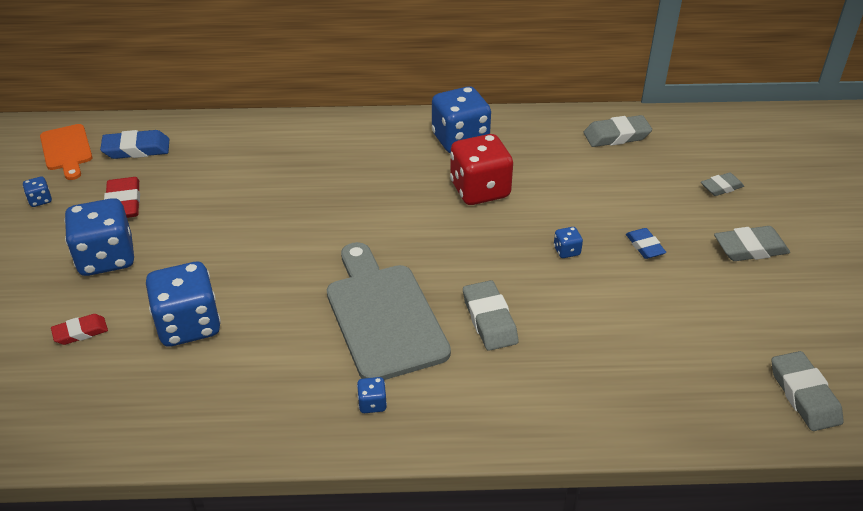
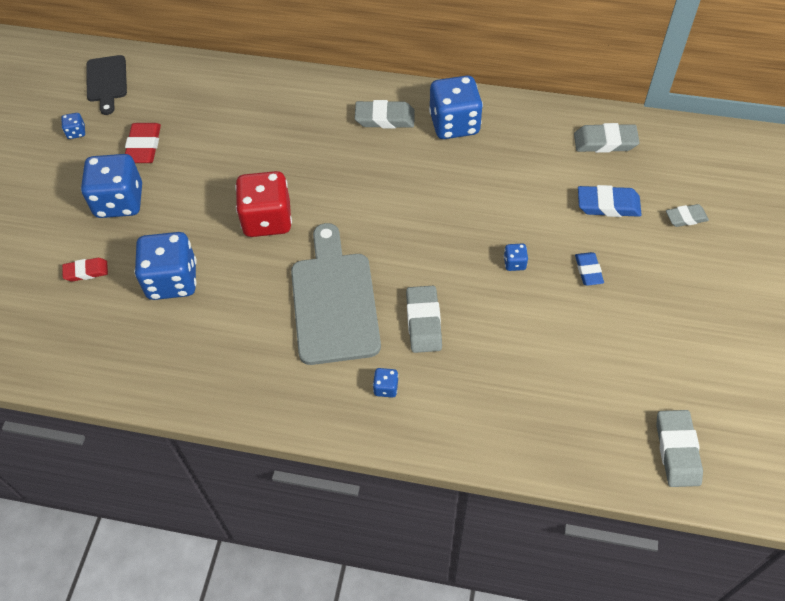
camera: 15 degrees right, 15 degrees up
orange cutting board [40,124,92,180] -> black cutting board [87,55,127,115]
blue eraser [100,130,169,159] -> blue eraser moved to [578,185,642,217]
blue dice [357,377,387,413] -> blue dice moved to [373,368,398,398]
red dice [450,134,513,205] -> red dice moved to [235,171,292,237]
grey eraser [714,226,790,261] -> grey eraser moved to [355,100,415,129]

